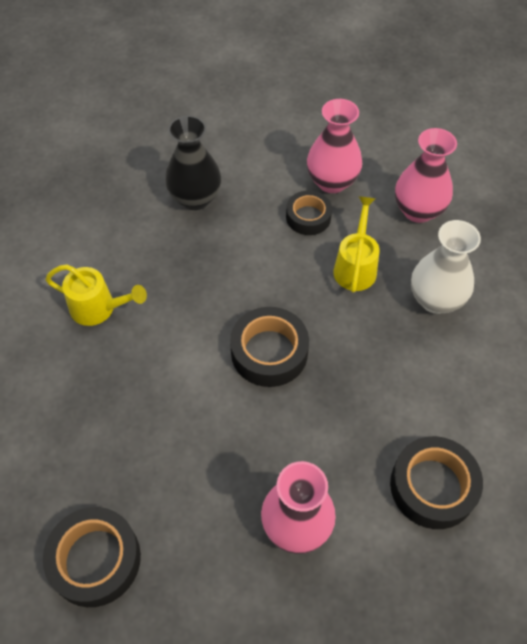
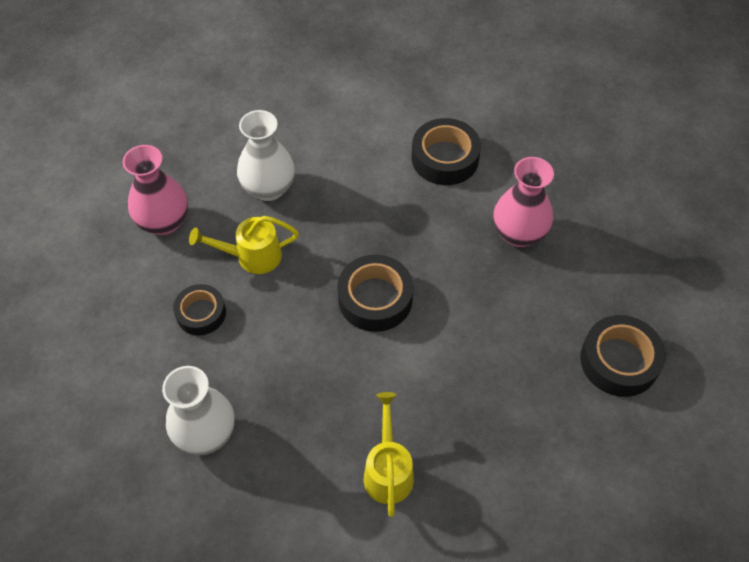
camera: 110 degrees left, 0 degrees up
black vase [165,115,222,210] -> white vase [162,366,235,455]
pink vase [307,99,363,193] -> none

